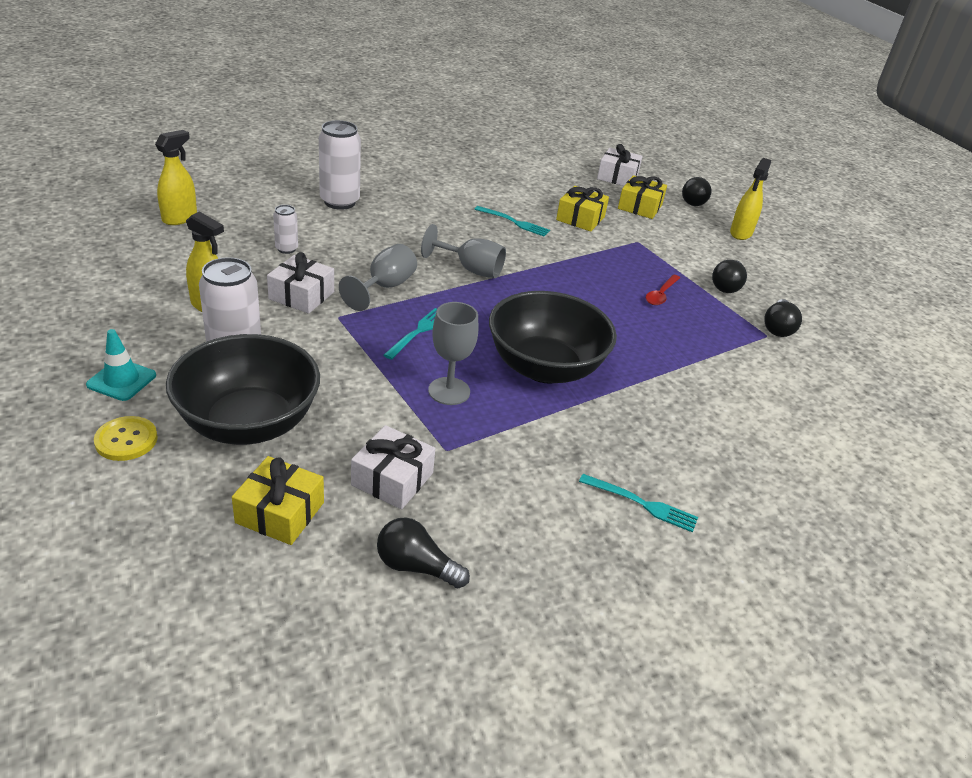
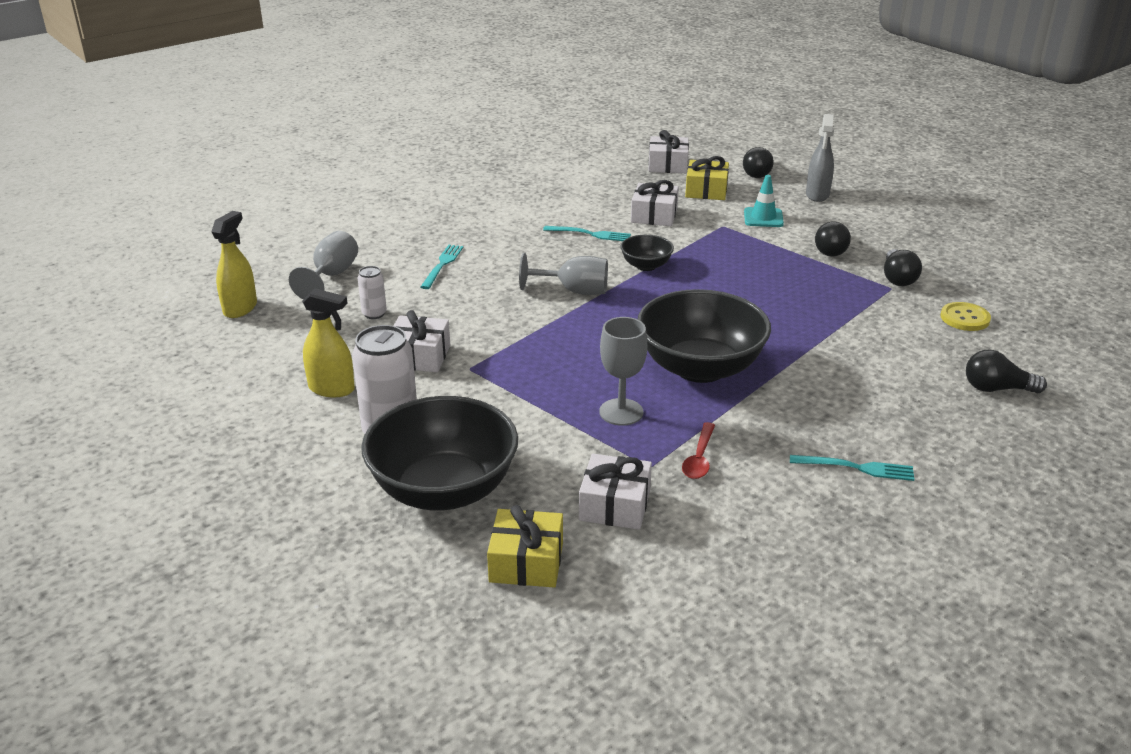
camera: 10 degrees left, 5 degrees down
turquoise traffic cone [86,329,156,401] -> turquoise traffic cone moved to [744,175,784,227]
yellow button [94,416,158,461] -> yellow button moved to [940,302,991,331]
white can [319,120,361,210] -> none
grey goblet [339,244,417,311] -> grey goblet moved to [289,231,358,299]
black light bulb [377,517,470,588] -> black light bulb moved to [966,350,1047,393]
turquoise fork [384,308,437,360] -> turquoise fork moved to [421,245,463,289]
yellow gift [556,186,609,232] -> white gift [631,180,679,226]
red spoon [646,275,680,305] -> red spoon moved to [682,422,715,479]
yellow spray bottle [730,158,771,240] -> grey spray bottle [806,114,834,202]
none -> black bowl [621,235,674,271]

